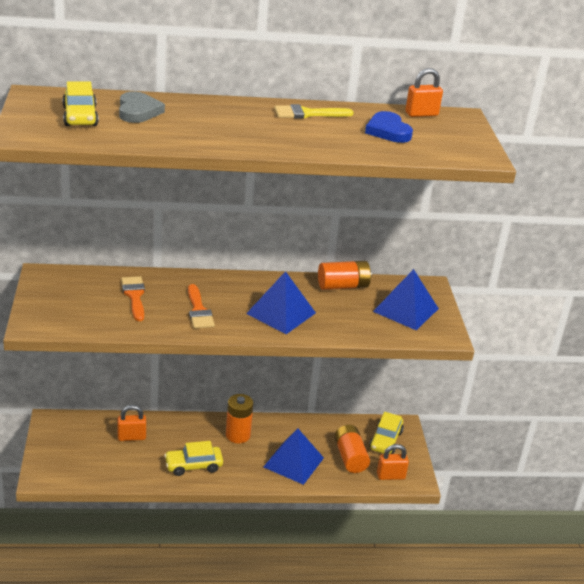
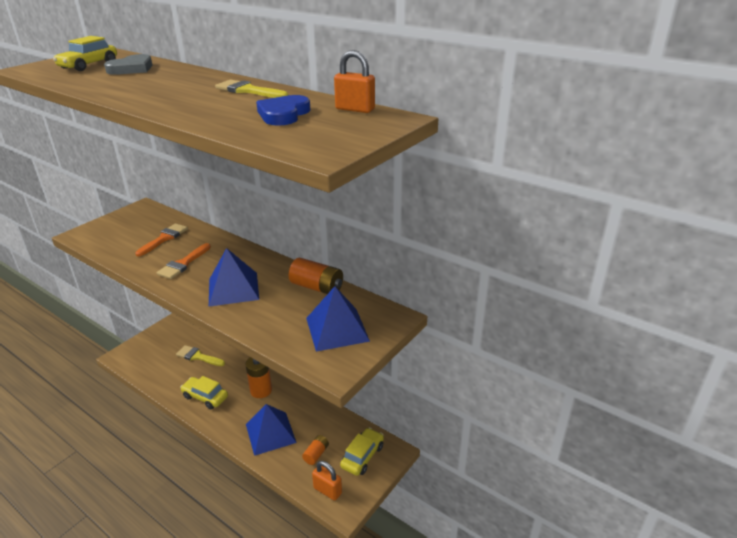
camera: 45 degrees right, 0 degrees up
orange padlock [117,405,146,441] -> yellow brush [176,345,225,366]
orange battery [334,425,370,473] -> orange battery [302,435,329,465], size x0.61
yellow car [369,412,404,454] -> yellow car turned 150 degrees clockwise [340,427,384,476]

